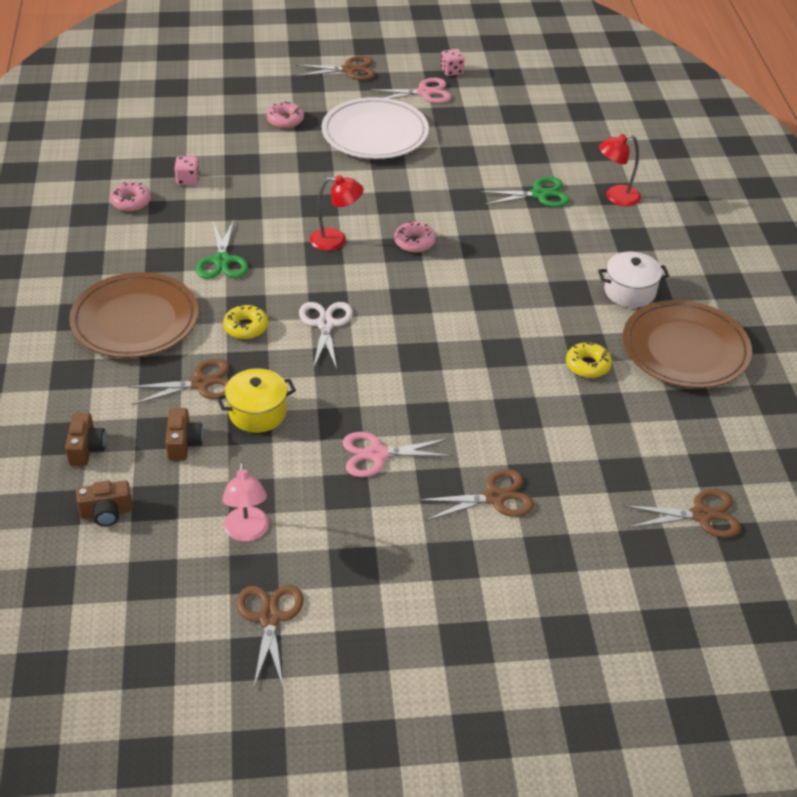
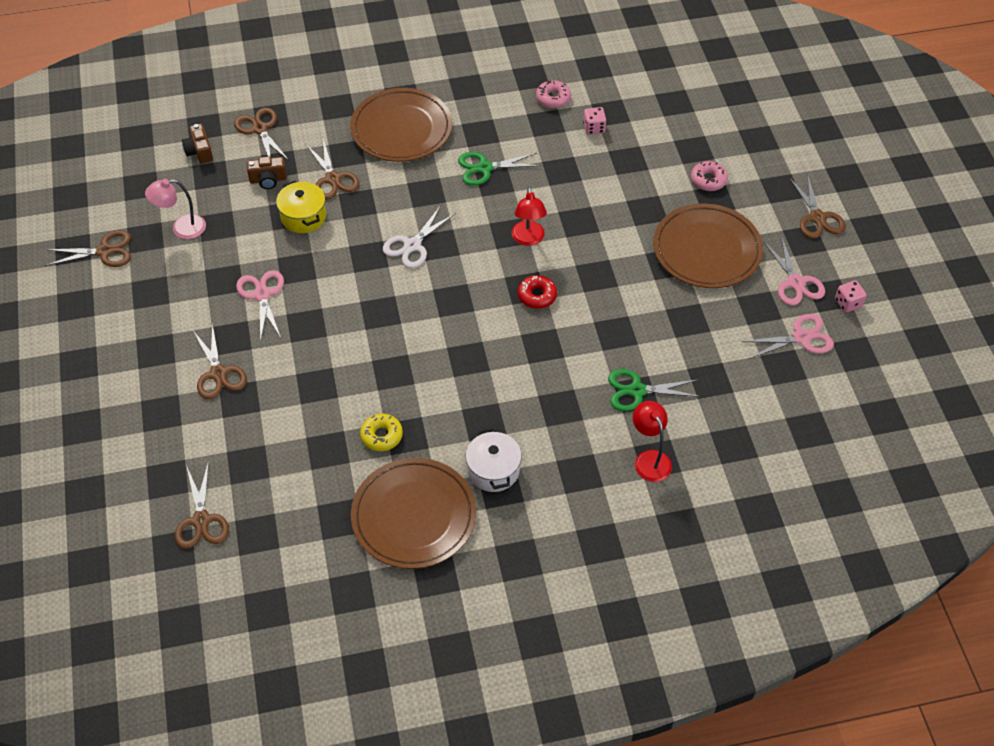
camera: 85 degrees right, 10 degrees up
brown camera [65,413,106,466] -> brown scissors [234,107,289,160]
yellow donut [223,305,268,339] -> none
white scissors [299,302,353,369] -> white scissors turned 135 degrees clockwise [383,205,456,268]
white plate [322,97,429,159] -> brown plate [653,203,763,288]
pink donut [394,221,436,253] -> red donut [518,275,557,309]
green scissors [479,177,570,207] -> green scissors turned 105 degrees clockwise [608,369,702,411]
none -> pink scissors [741,314,834,359]

